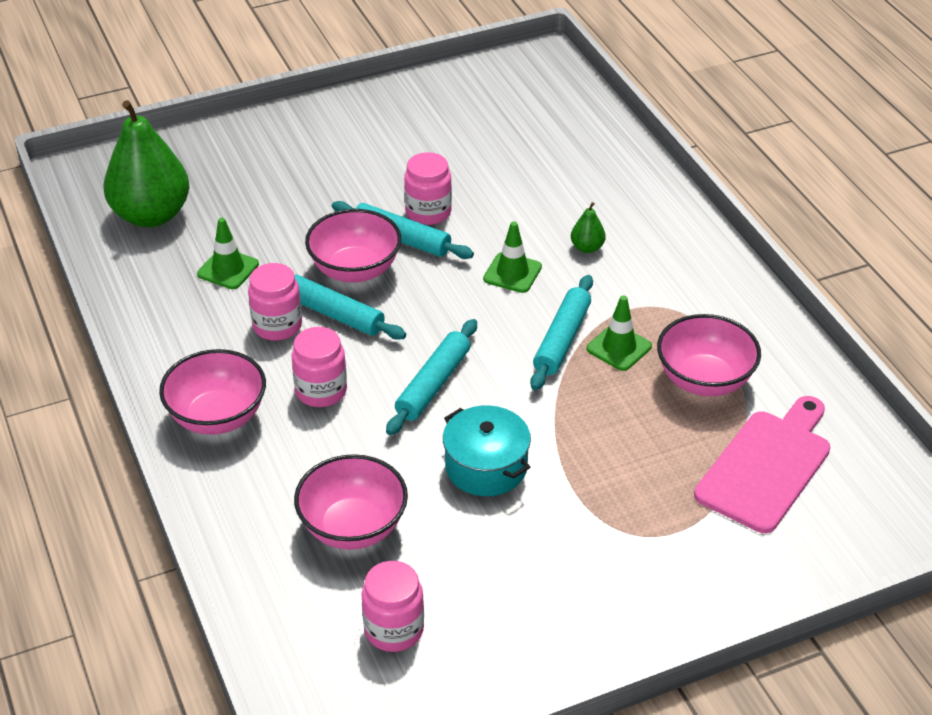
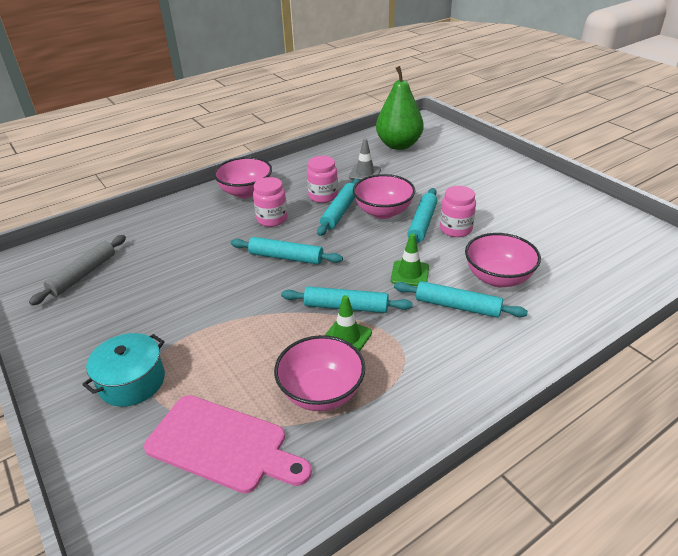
camera: 80 degrees right, 5 degrees down
green traffic cone [197,218,259,289] -> grey traffic cone [349,139,381,180]
pink bowl [294,454,408,550] -> pink bowl moved to [465,233,541,287]
pink jar [361,561,424,652] -> grey rolling pin [29,235,126,305]
turquoise pot [443,405,531,496] -> turquoise pot moved to [82,333,165,407]
green pear [571,202,606,253] -> turquoise rolling pin [394,281,528,318]

